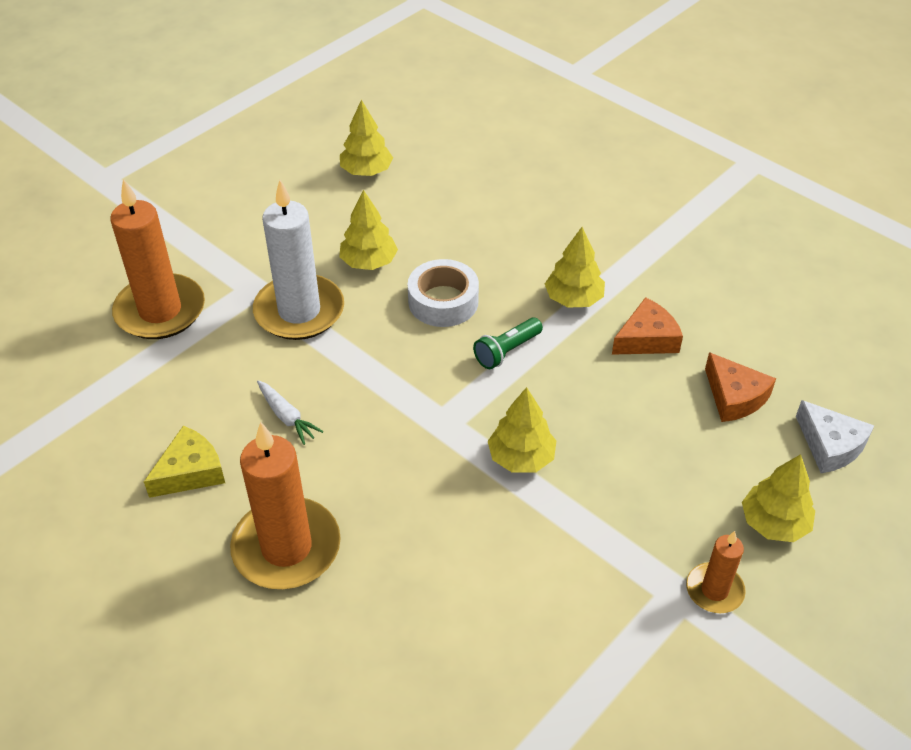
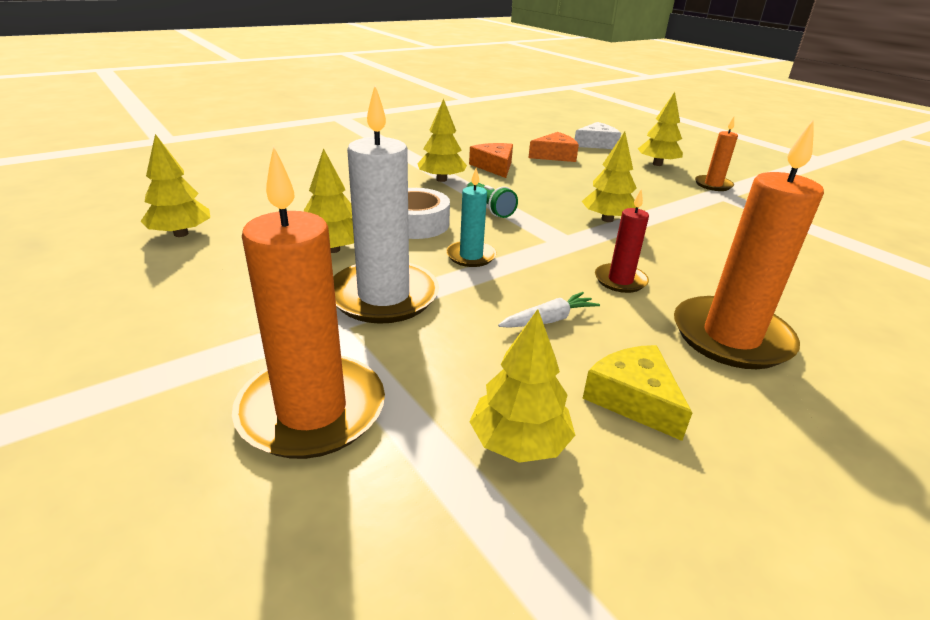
camera: 80 degrees left, 15 degrees down
none -> turquoise candle [446,168,497,267]
none -> yellow tree [469,309,575,463]
none -> red candle [595,190,649,293]

